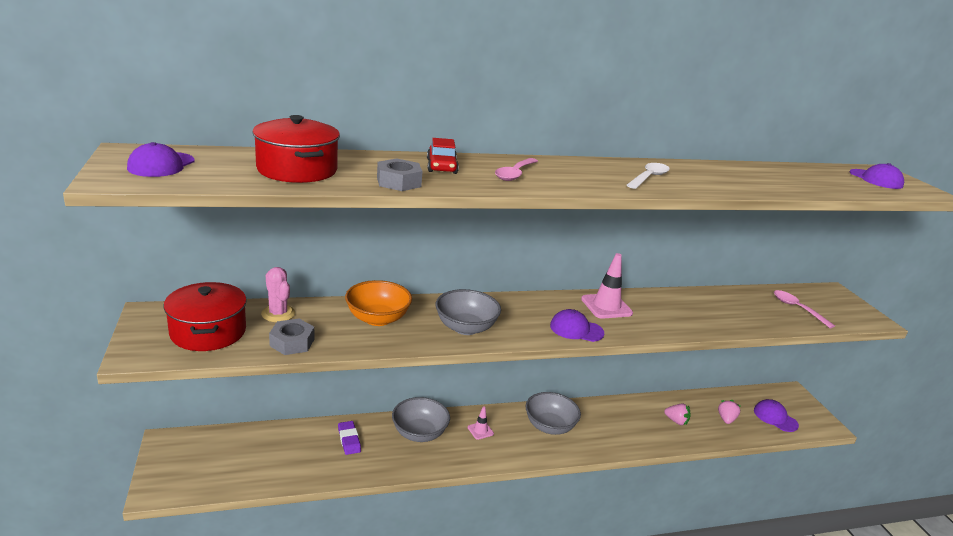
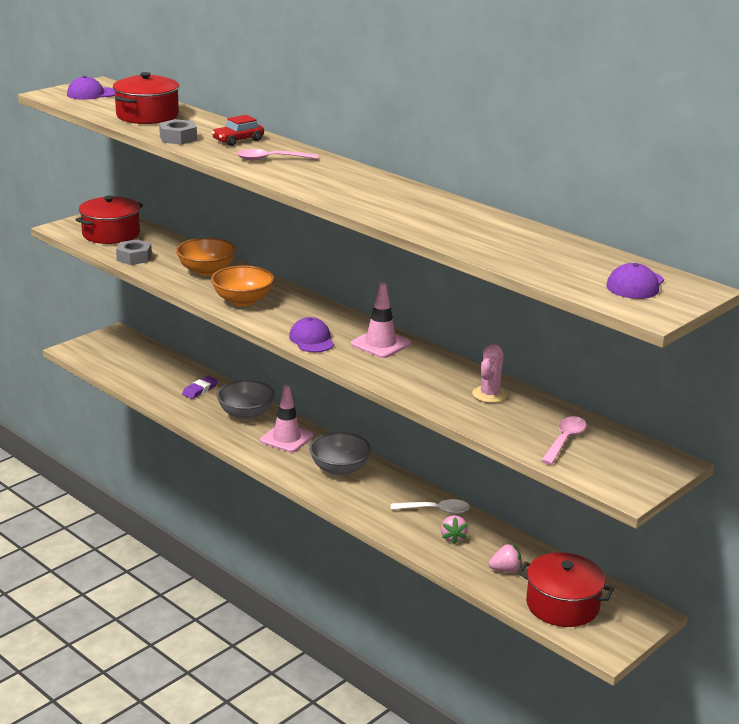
camera: 60 degrees right, 0 degrees up
pink cactus [261,267,295,322] -> pink cactus moved to [472,344,507,403]
grey bowl [435,289,501,335] -> orange bowl [211,265,274,306]
pink traffic cone [468,406,494,440] -> pink traffic cone [260,385,313,453], size x1.87
white spoon [627,163,670,189] -> white spoon moved to [391,499,470,514]
purple cap [754,399,799,432] -> red pot [518,553,614,627]

